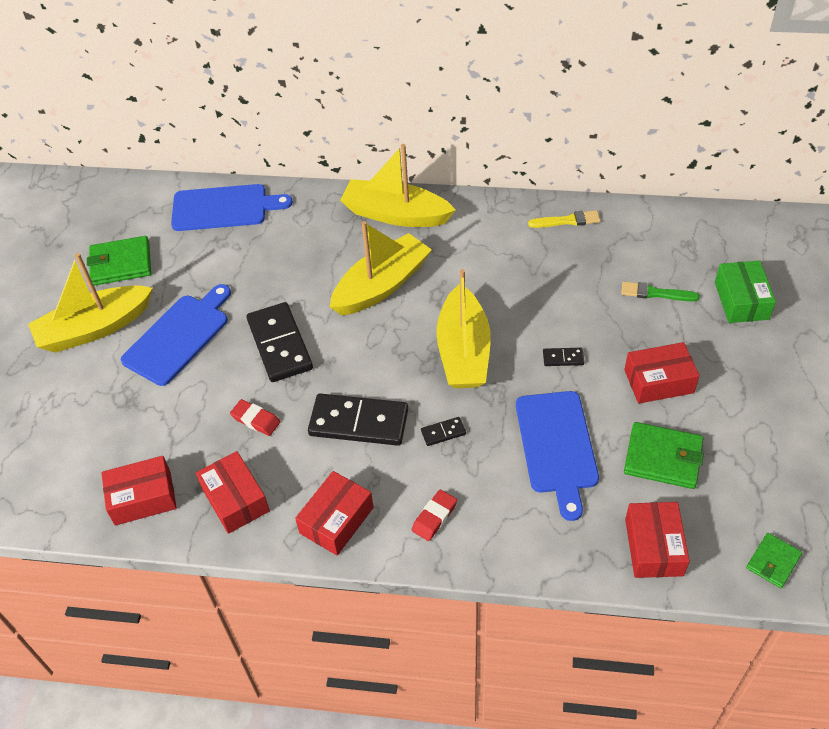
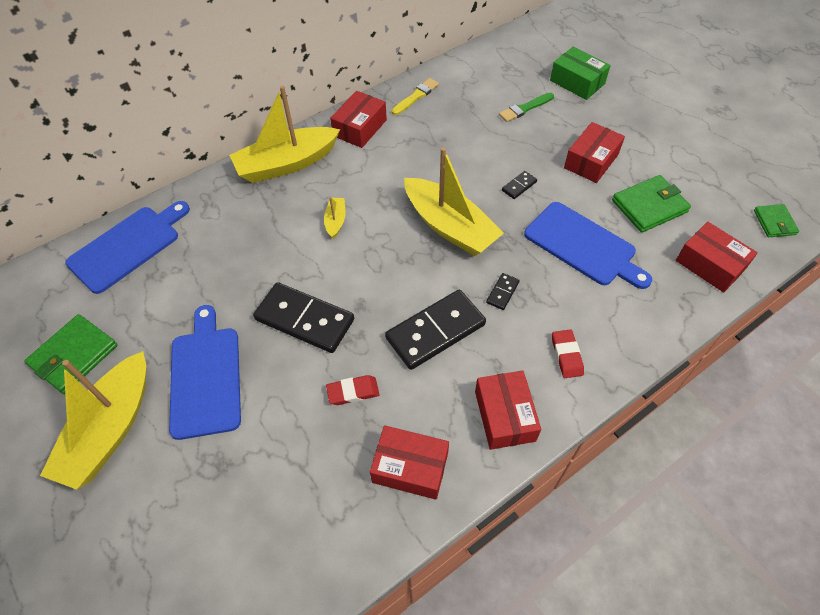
camera: 45 degrees left, 5 degrees up
red box [101,456,177,526] -> red box moved to [330,91,387,148]
yellow boat [330,221,432,316] -> yellow boat [324,197,346,239], size x0.43

